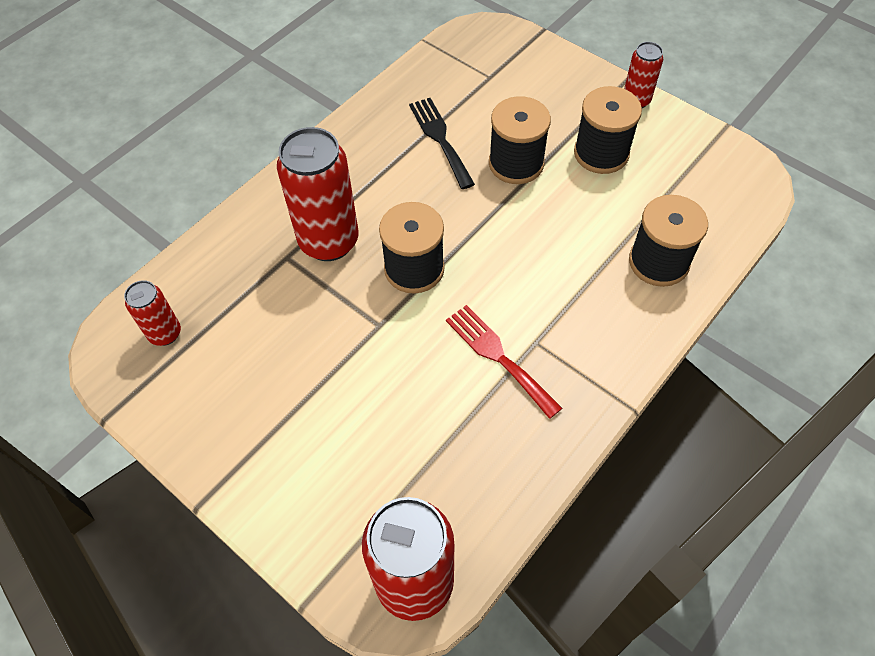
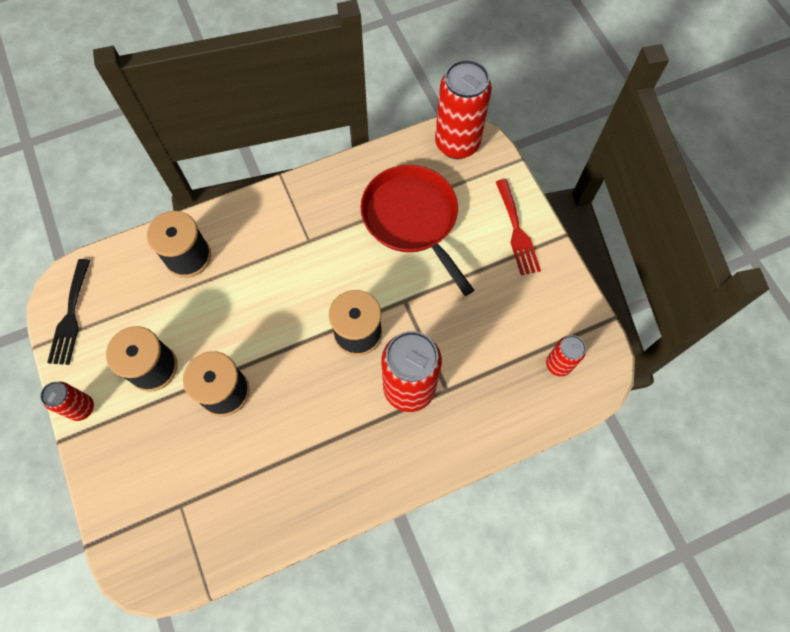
camera: 155 degrees left, 10 degrees up
black fork [409,98,475,189] -> black fork moved to [47,259,90,365]
red fork [446,305,562,419] -> red fork moved to [496,179,541,275]
none -> red pan [361,165,474,296]

